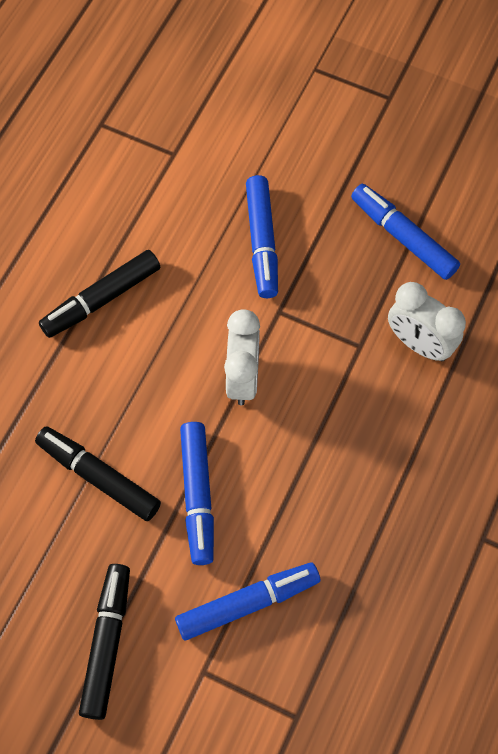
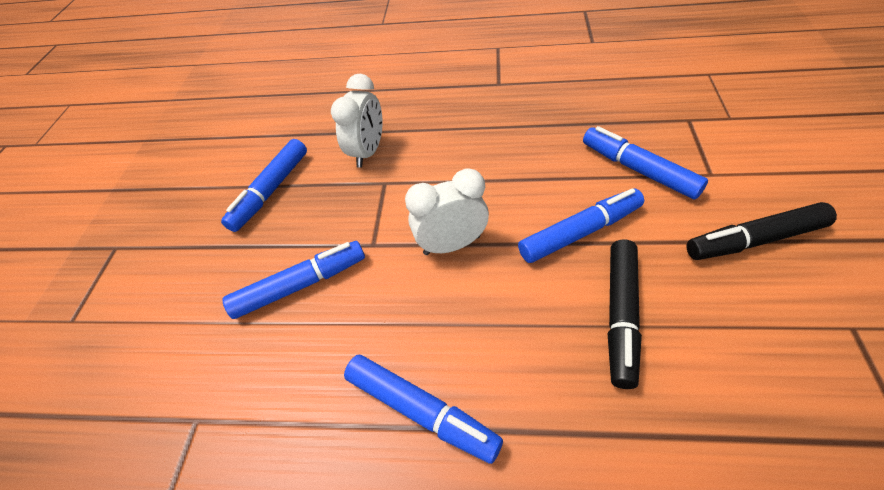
camera: 105 degrees left, 15 degrees down
black marker [39,250,160,338] -> blue marker [344,355,503,464]

